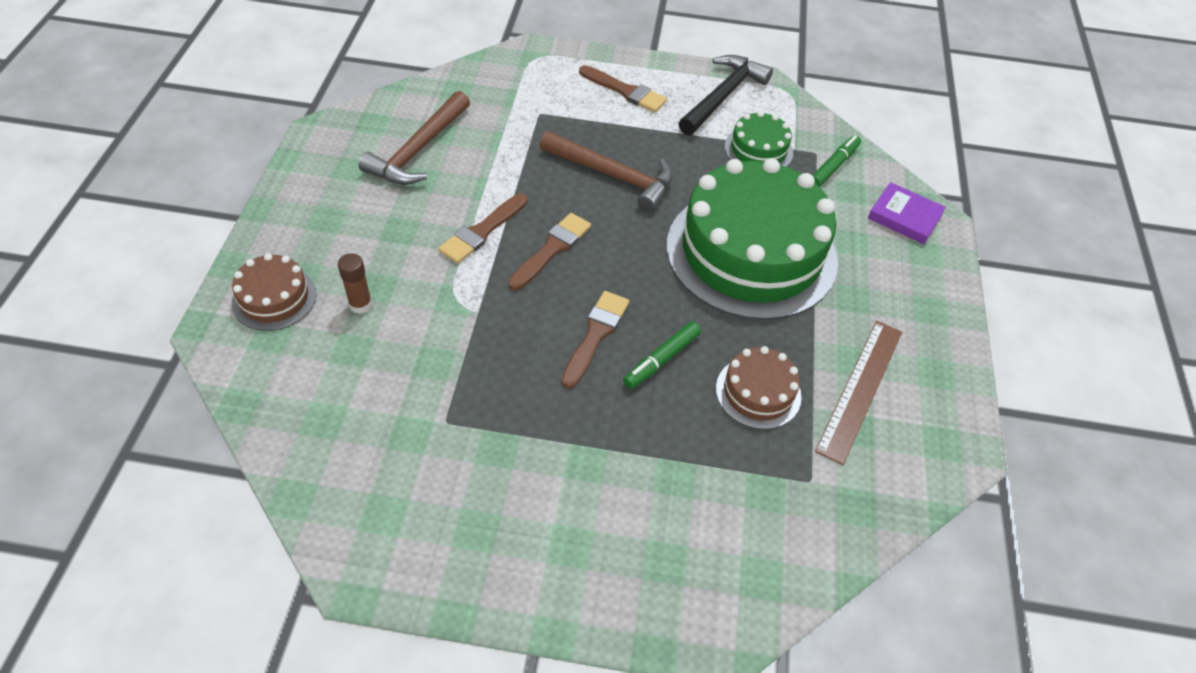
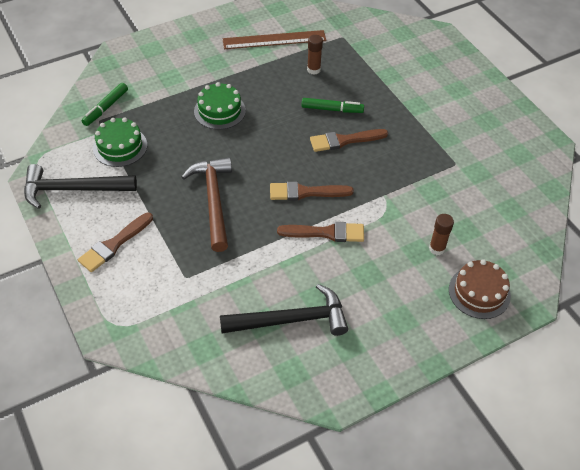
camera: 125 degrees left, 0 degrees up
brown hammer [359,91,470,185] -> black hammer [220,284,348,336]
brown brush [579,65,667,112] -> brown brush turned 135 degrees counterclockwise [78,213,153,272]
green cake [667,158,838,320] -> green cake [194,82,246,130], size x0.44
brown cake [716,346,802,429] -> brown glue stick [307,35,323,75]
green marker [812,135,861,187] -> green marker turned 60 degrees counterclockwise [81,83,128,126]
purple book [868,182,946,244] -> none

